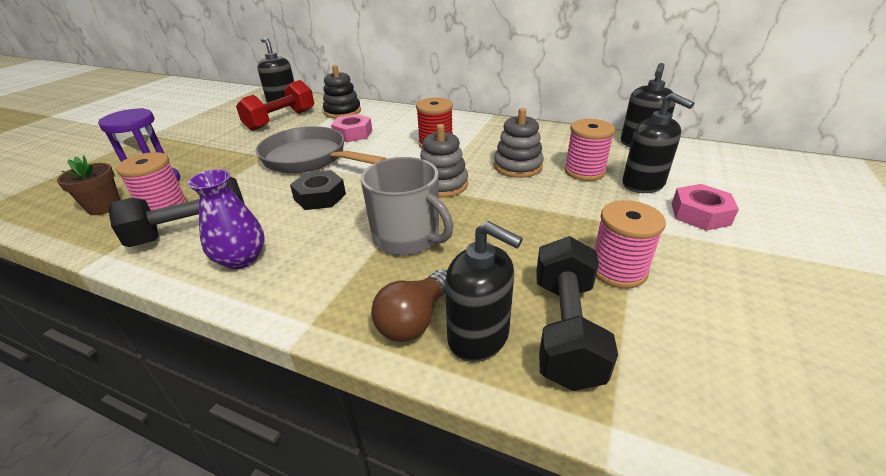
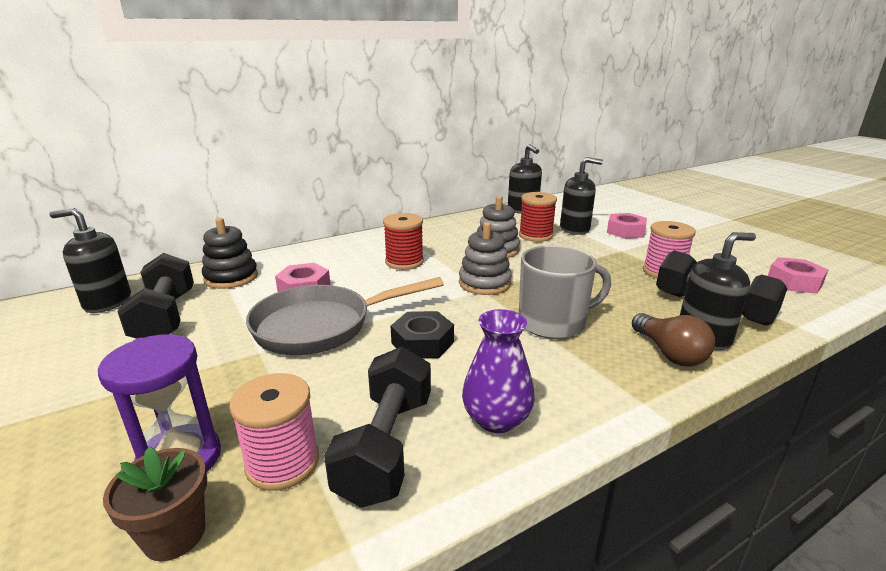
camera: 55 degrees left, 10 degrees down
red dumbbell [236,80,314,131] -> black dumbbell [117,253,194,339]
pink spool [564,119,615,181] -> red spool [519,192,557,242]
none -> pink nut [768,257,828,293]

